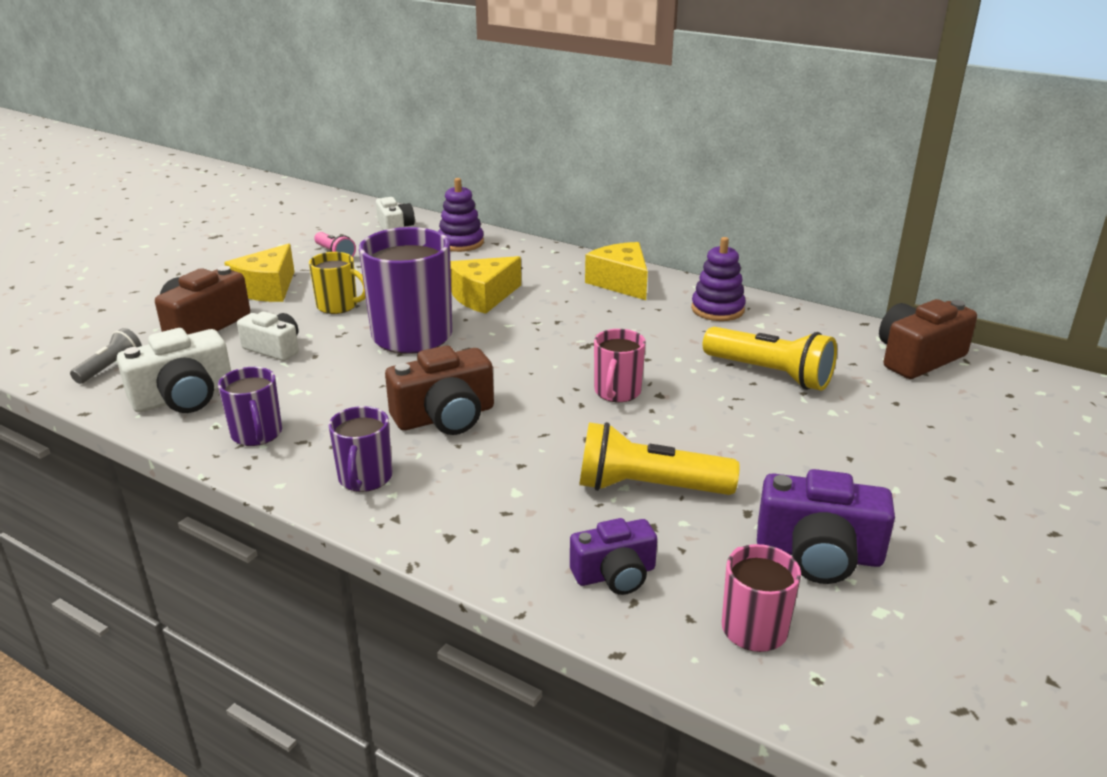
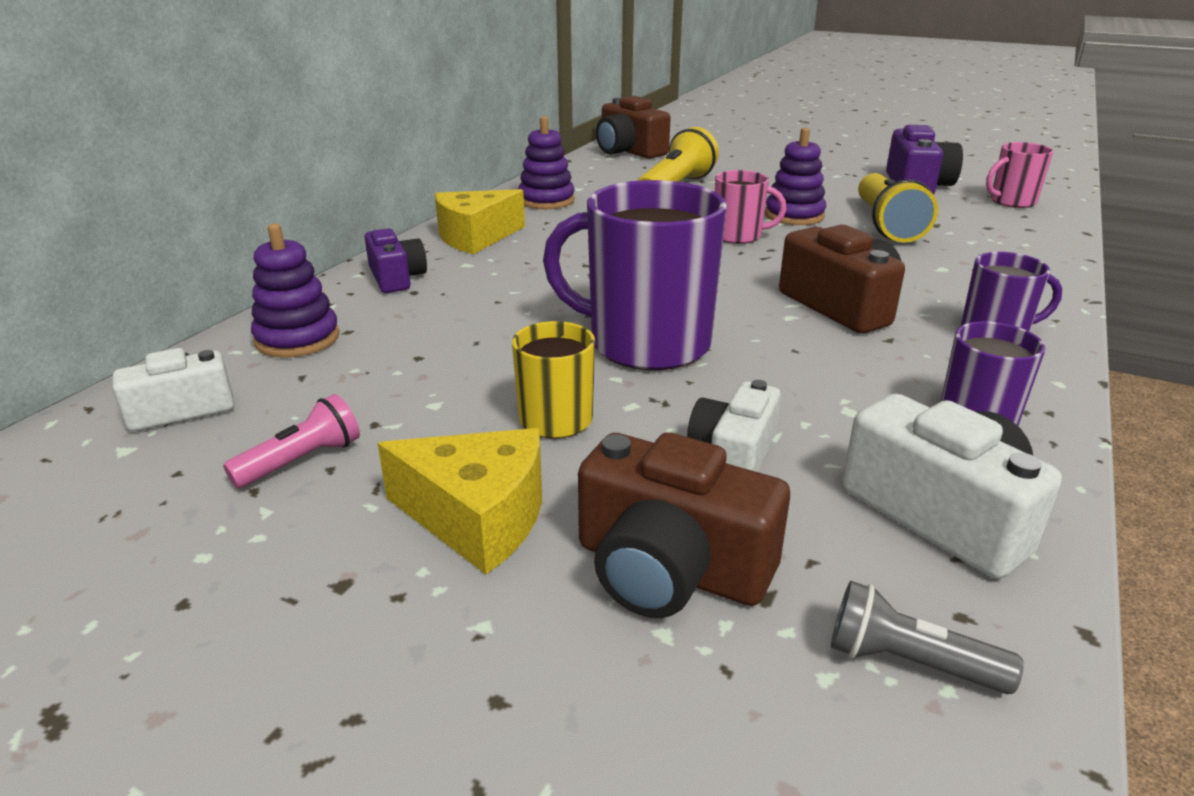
camera: 95 degrees left, 0 degrees up
yellow cheese [450,256,521,314] -> none
purple camera [570,518,657,595] -> purple camera moved to [365,228,427,293]
none -> purple stacking toy [765,127,826,225]

